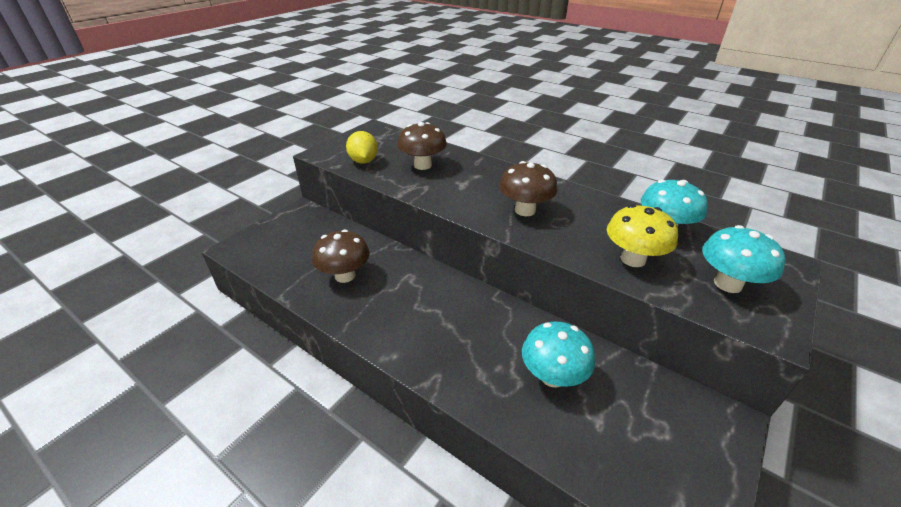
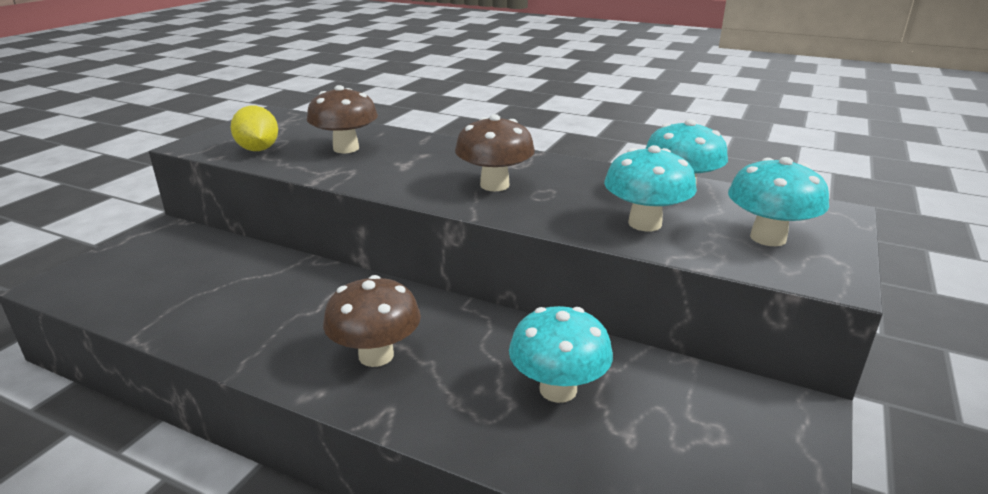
camera: 10 degrees left, 10 degrees down
brown mushroom [312,229,370,283] -> brown mushroom moved to [323,275,421,367]
yellow mushroom [607,205,678,267] -> turquoise mushroom [604,145,697,231]

